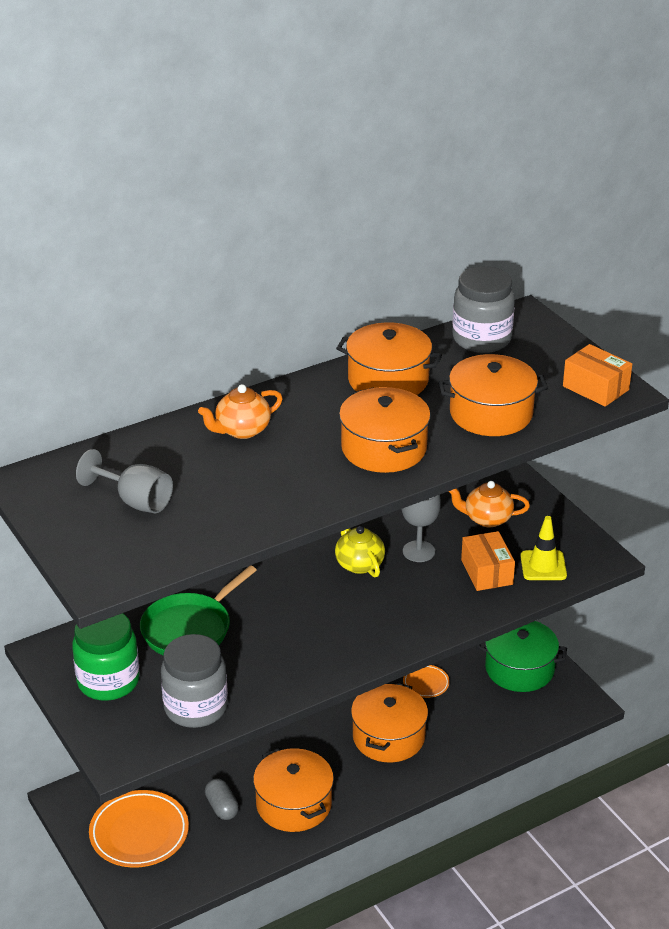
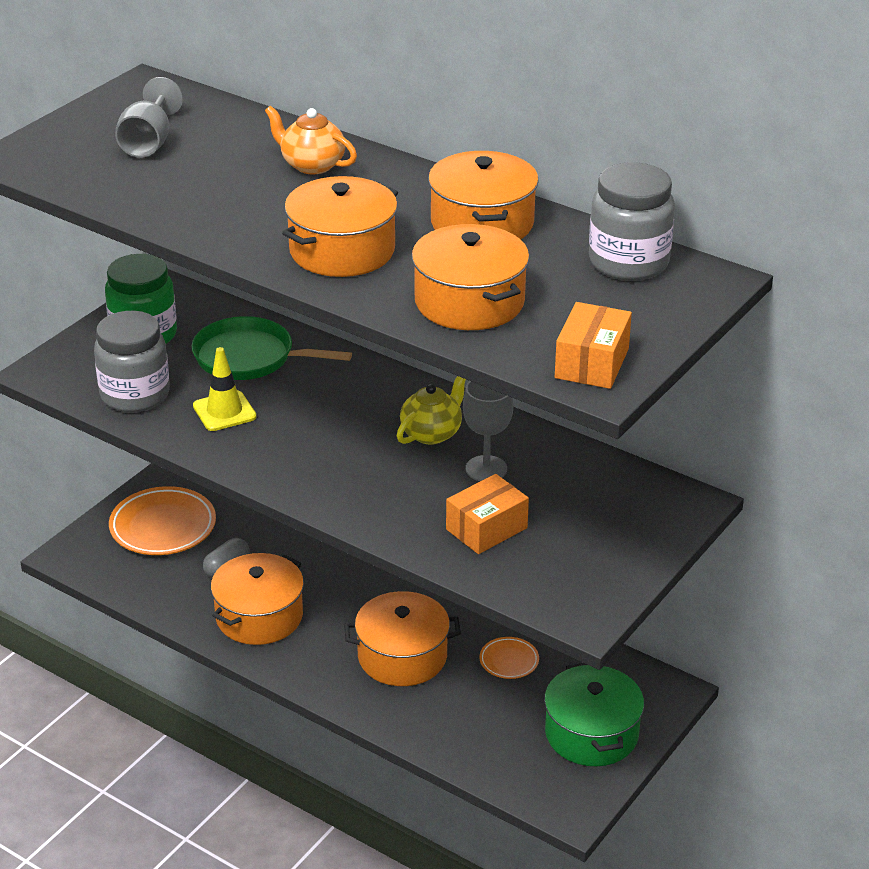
camera: 65 degrees right, 0 degrees up
orange teapot [448,481,530,527] -> none
yellow traffic cone [520,516,567,580] -> yellow traffic cone moved to [193,347,257,431]

